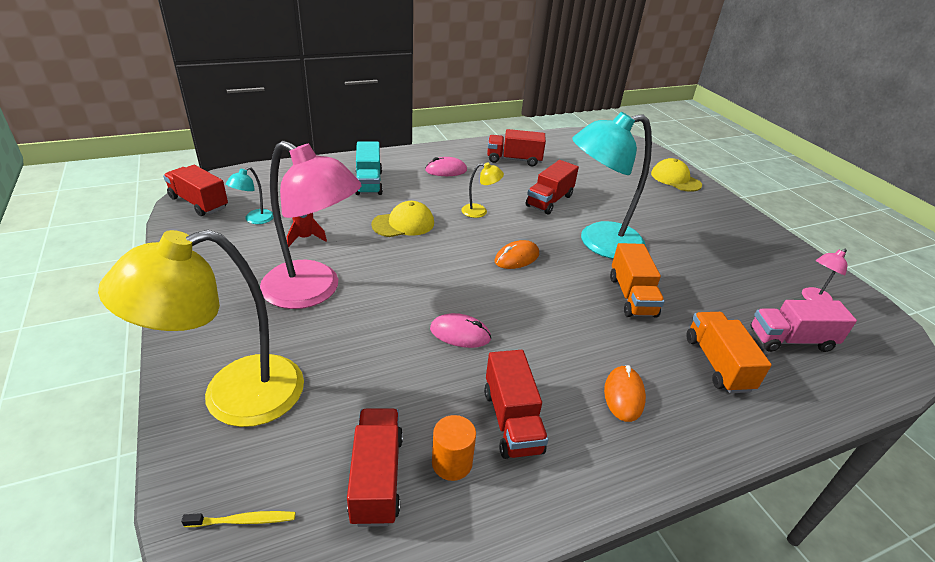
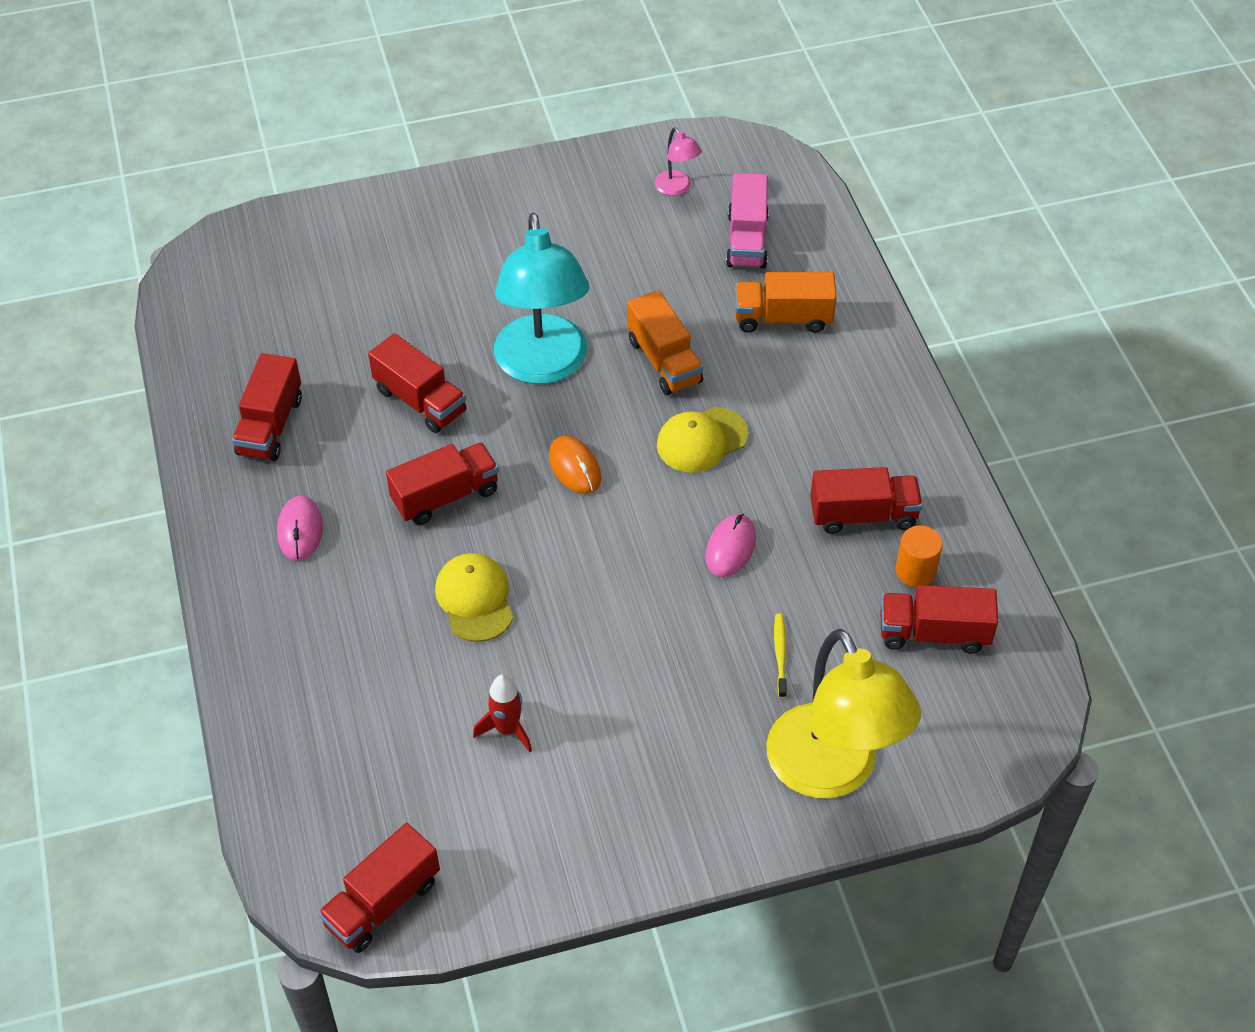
camera: 80 degrees left, 15 degrees up
yellow toothbrush [181,511,295,527] -> yellow toothbrush moved to [774,613,787,698]
turquoise lamp [226,167,274,224] -> none
pink lamp [260,141,362,309] -> none
turquoise truck [355,141,383,195] -> none
yellow lamp [461,163,504,218] -> red truck [386,442,499,525]
orange mouse [604,365,646,422] -> none
orange truck [610,243,665,317] -> orange truck turned 60 degrees clockwise [627,290,703,395]
yellow cap [651,158,702,192] -> yellow cap moved to [657,407,749,473]

